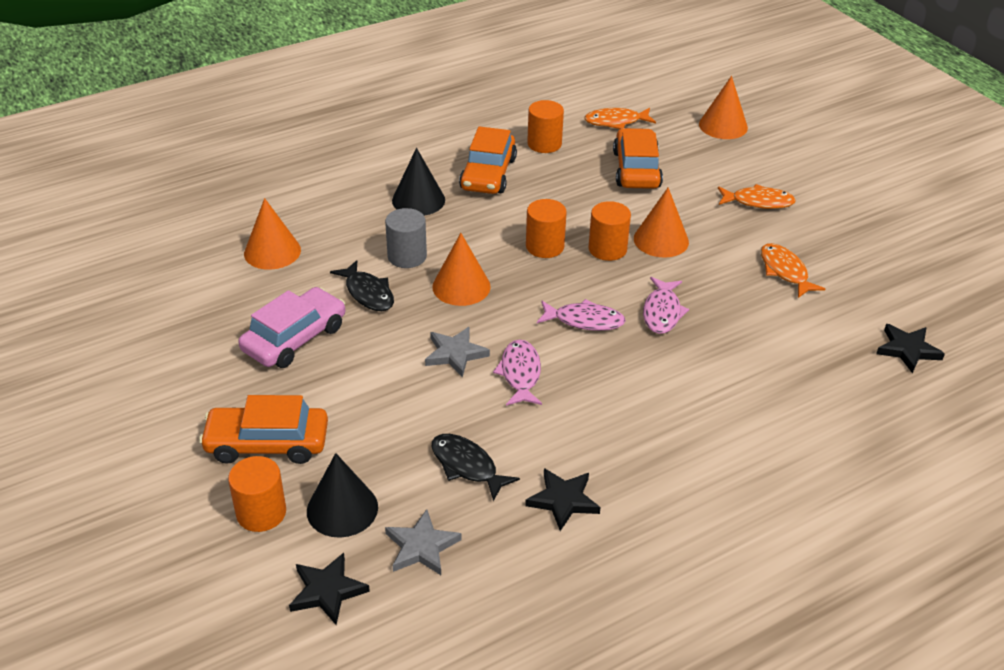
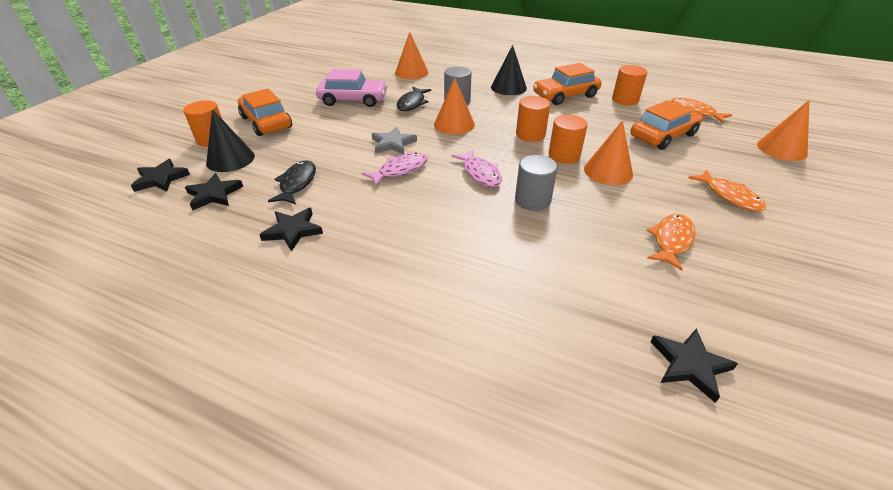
camera: 55 degrees right, 0 degrees up
grey star [385,509,462,575] -> black star [185,173,243,210]
pink fish [643,277,689,334] -> grey cylinder [515,155,558,211]

